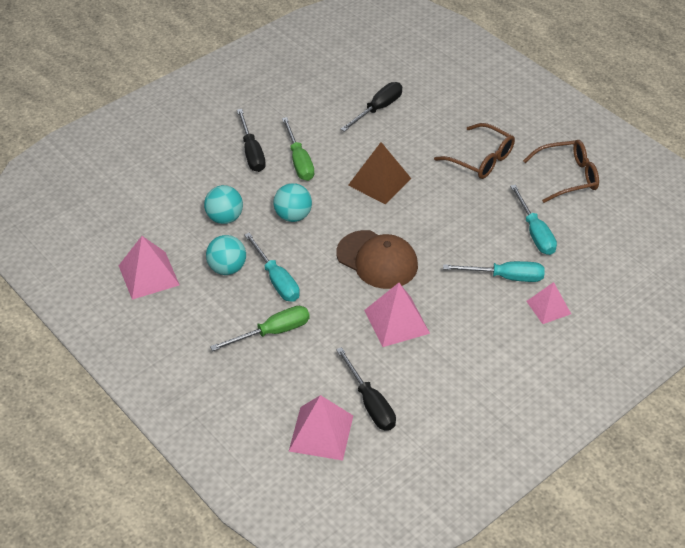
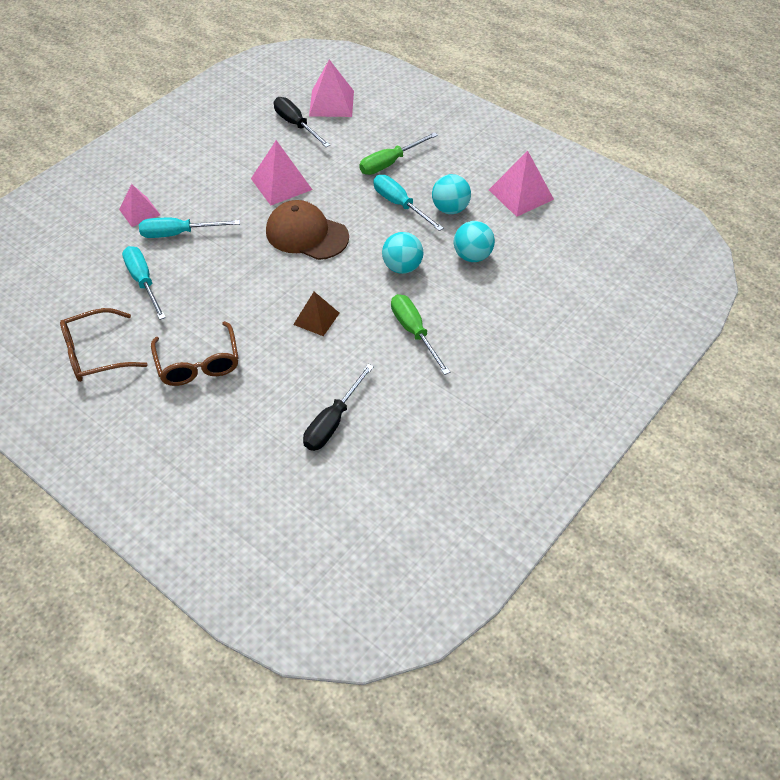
camera: 170 degrees right, 5 degrees up
black screwdriver [237,109,266,172] -> none
brown pyramid [348,142,412,204] -> brown pyramid [293,292,340,336], size x0.66
brown glasses [434,123,515,179] -> brown glasses turned 135 degrees counterclockwise [151,321,239,386]

